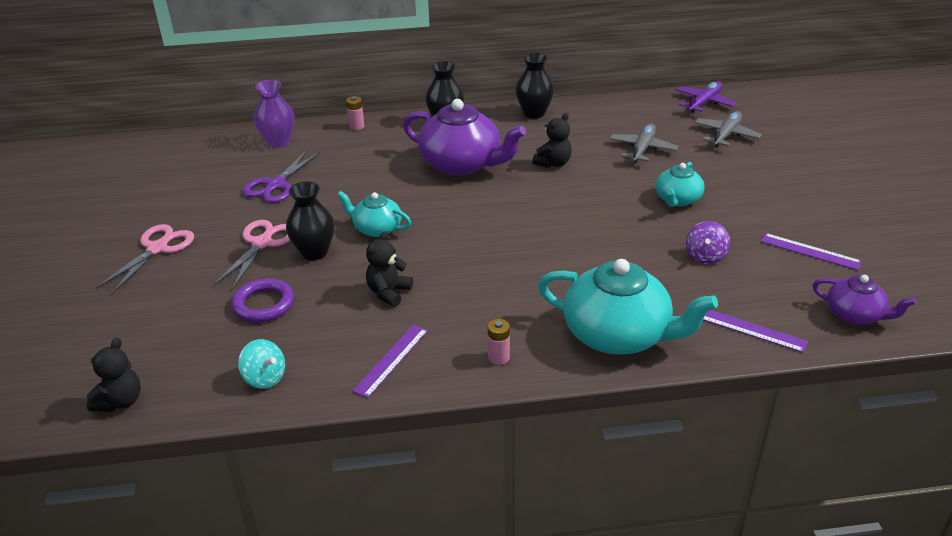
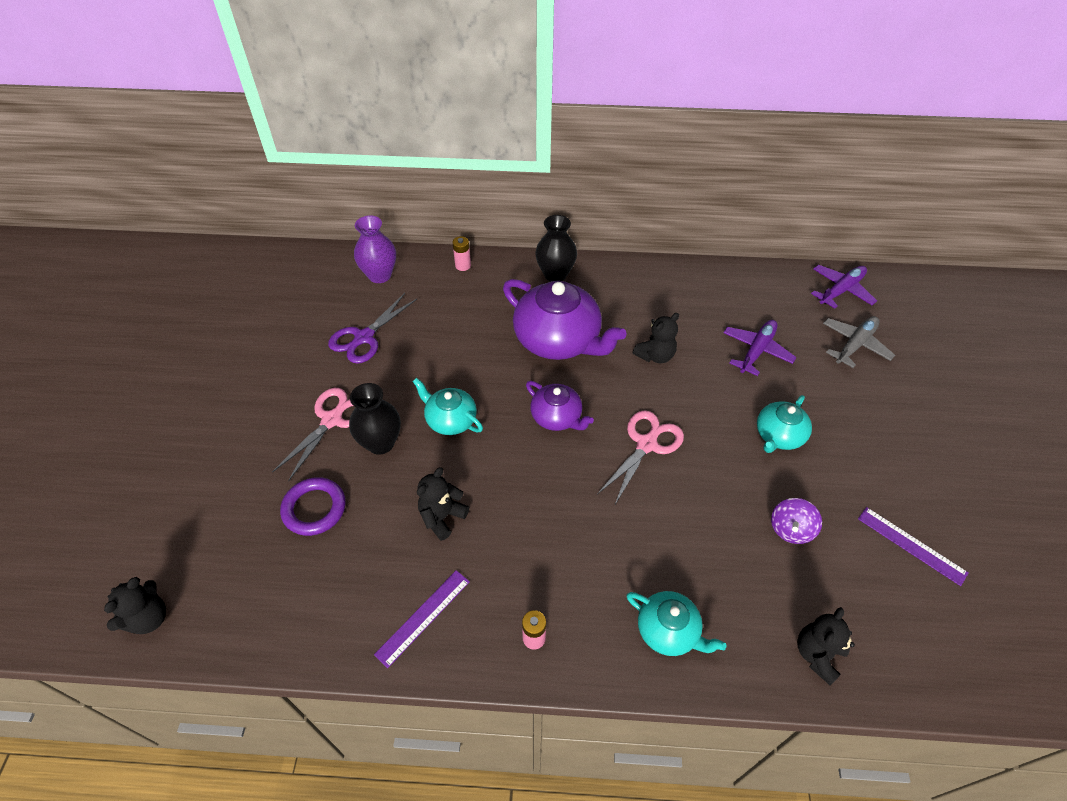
camera: 10 degrees right, 15 degrees up
pink scissors [96,224,194,294] -> pink scissors moved to [598,410,684,504]
turquoise spinning top [238,339,285,389] -> none
black vase [516,53,554,119] -> none
turquoise teapot [538,259,718,355] -> turquoise teapot [626,591,726,656], size x0.55
grey plane [610,124,678,163] -> purple plane [723,320,797,376]
purple ruler [703,310,808,353] -> black teddy bear [797,607,855,685]
purple teapot [813,275,916,325] -> purple teapot moved to [526,381,594,431]

